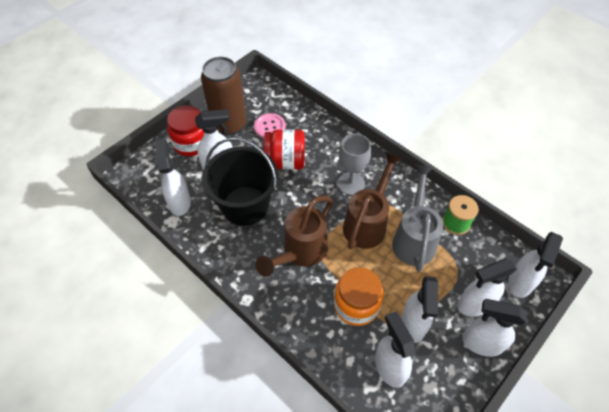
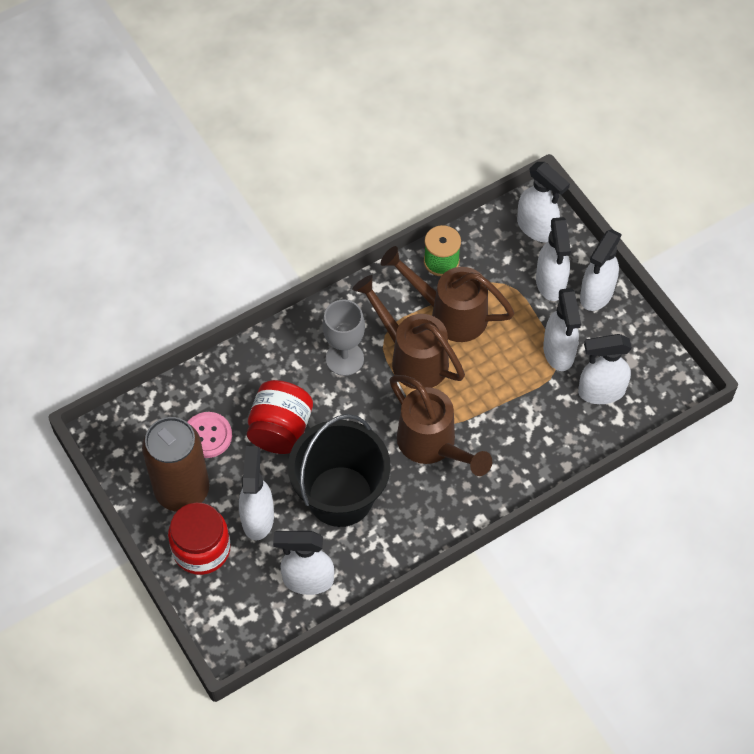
camera: 75 degrees left, 5 degrees up
orange jar [334,267,383,326] -> none
grey watering can [392,165,444,272] -> brown watering can [381,246,514,342]
white spray bottle [401,276,438,343] -> white spray bottle turned 60 degrees clockwise [543,288,581,371]

